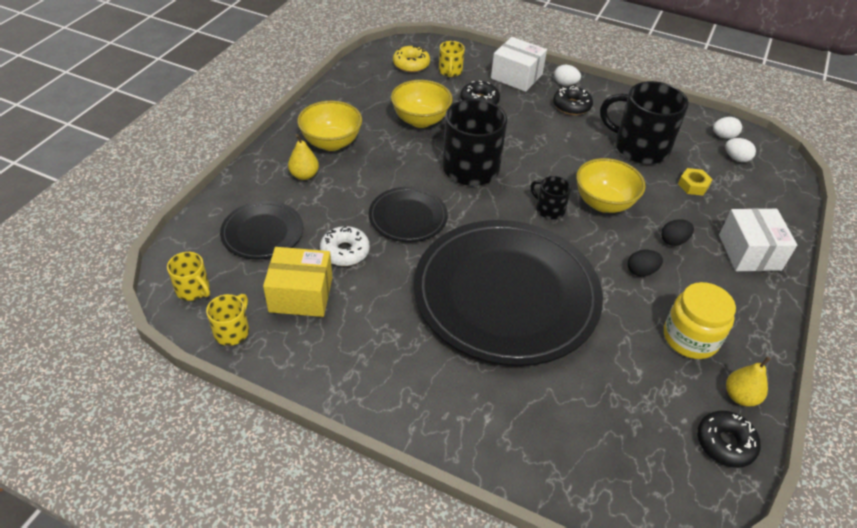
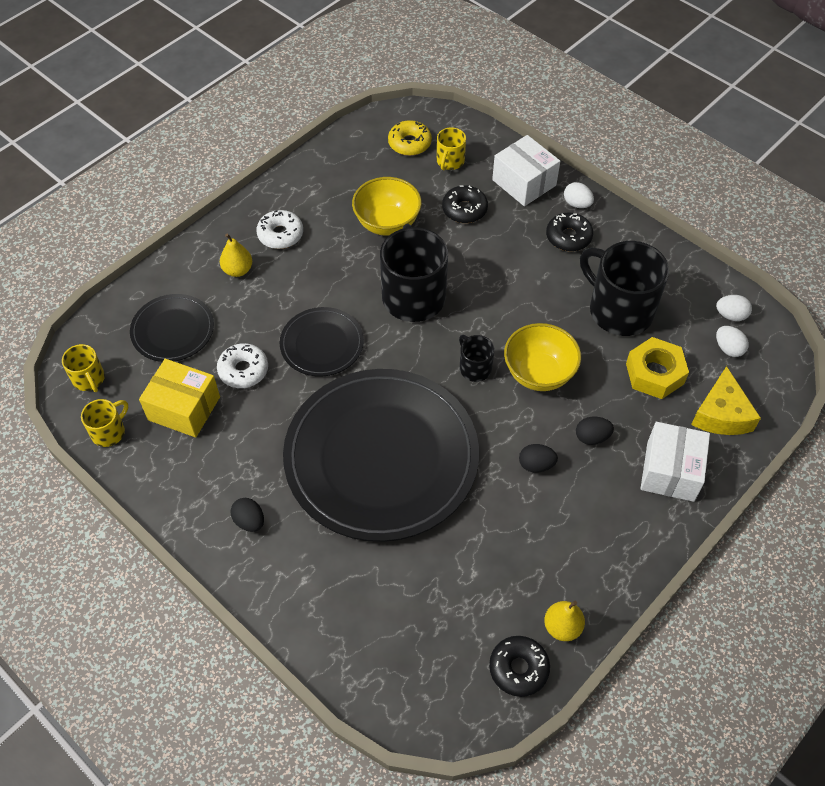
camera: 20 degrees right, 10 degrees up
yellow bowl [297,101,362,151] -> white donut [256,210,303,249]
yellow jar [664,282,736,359] -> none
yellow nut [678,168,713,196] -> yellow nut [626,337,689,399], size x1.69
none -> black egg [230,498,264,532]
none -> yellow cheese [691,366,761,435]

